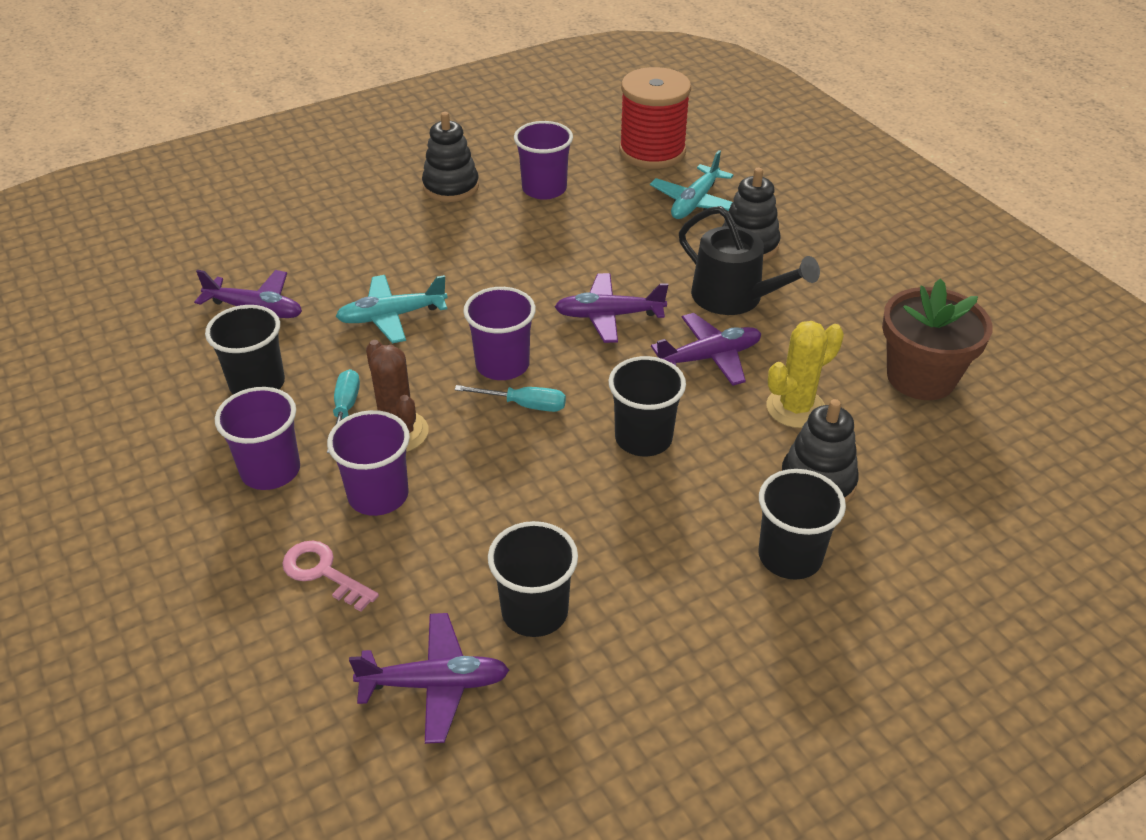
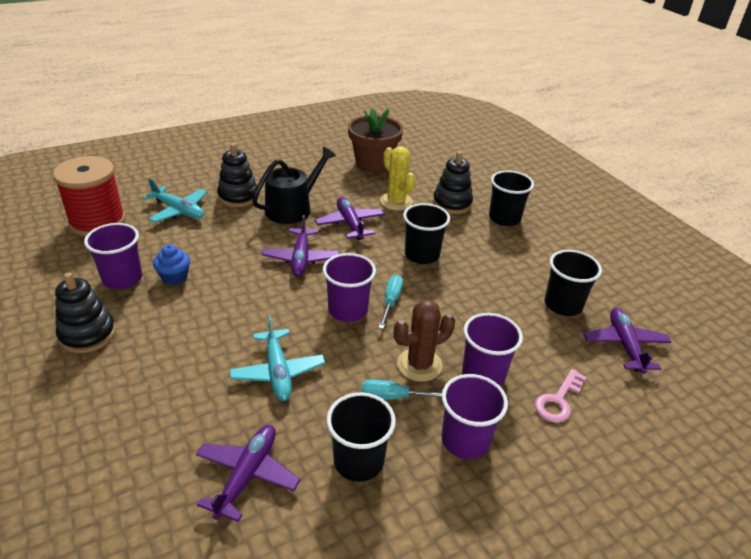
camera: 90 degrees left, 5 degrees down
none -> blue cupcake [153,244,190,285]

